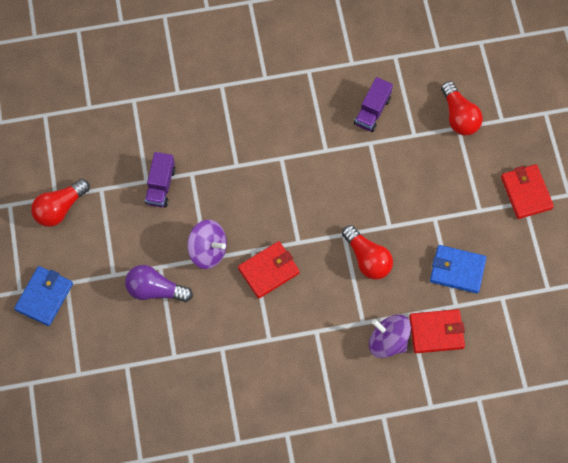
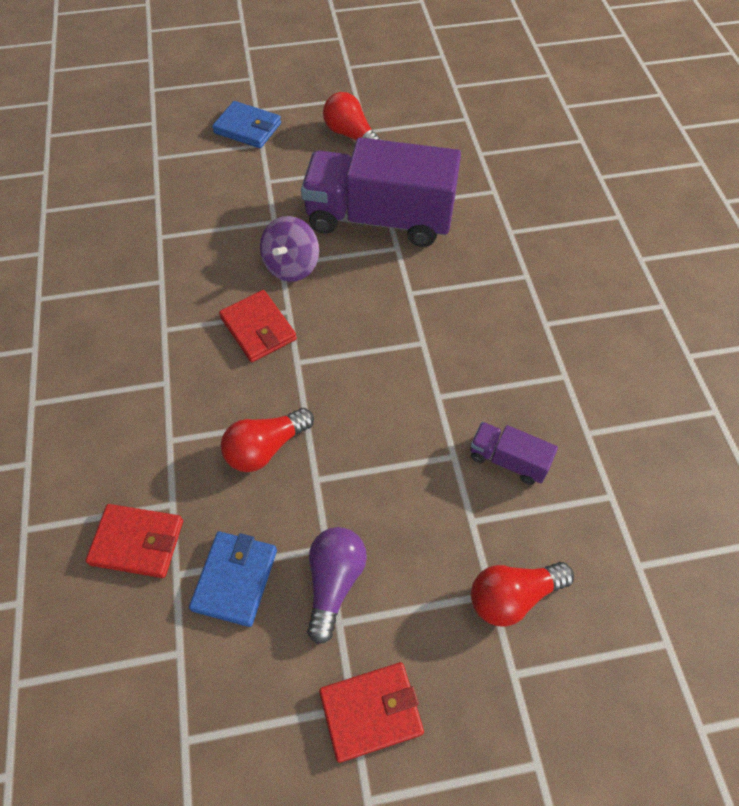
camera: 90 degrees right, 10 degrees down
purple light bulb [125,265,193,302] -> purple light bulb moved to [307,527,367,644]
purple truck [145,152,176,207] -> purple truck [301,137,461,247], size x2.28
purple spinning top [369,315,411,358] -> none
red wallet [409,309,465,353] -> red wallet turned 75 degrees counterclockwise [86,504,183,578]

